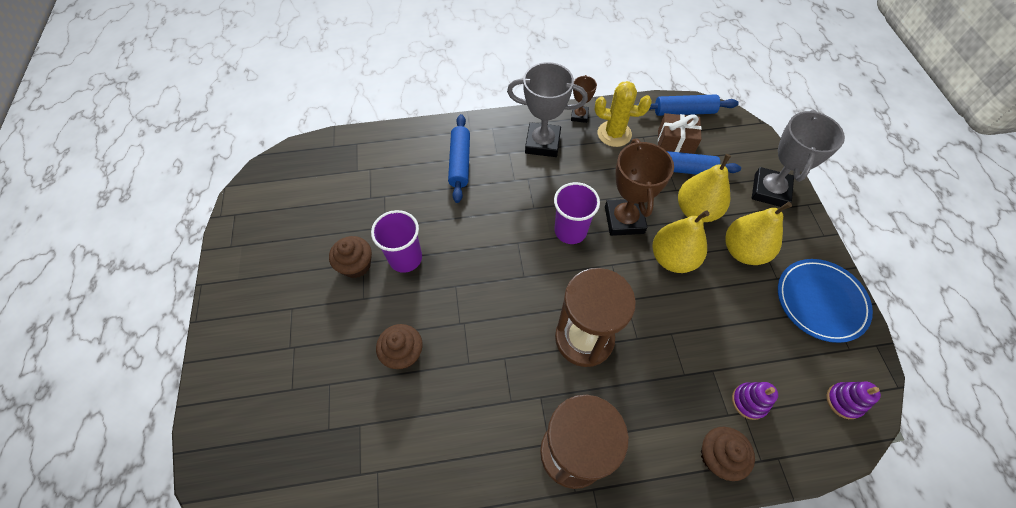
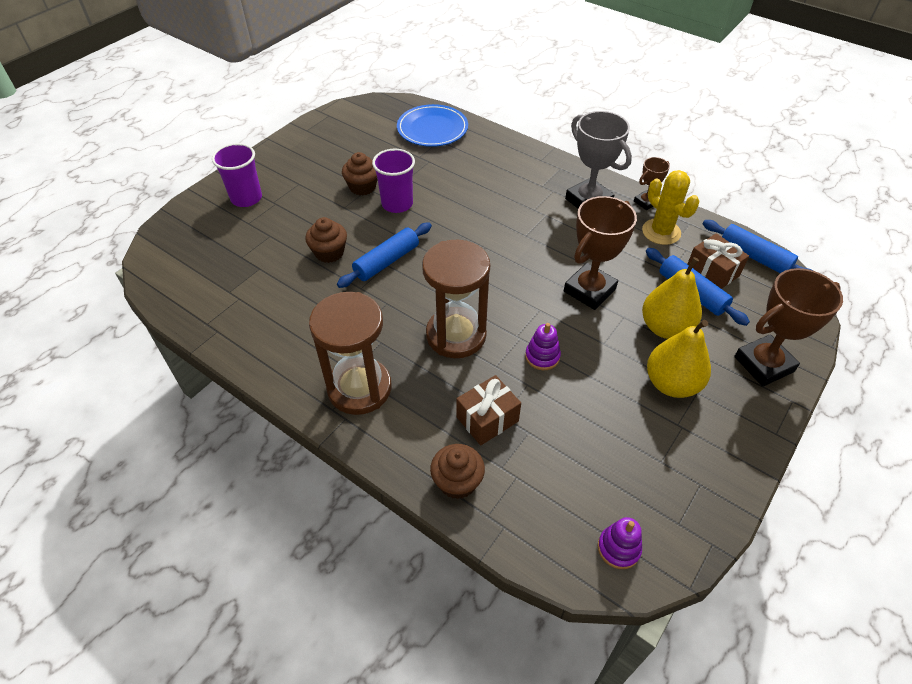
camera: 45 degrees right, 10 degrees down
blue rolling pin [448,114,470,203] -> blue rolling pin moved to [337,223,432,288]
purple cup [554,182,600,244] -> purple cup moved to [212,143,262,207]
yellow pear [653,210,709,273] -> none
purple stacking toy [732,382,778,420] -> purple stacking toy moved to [525,323,561,370]
grey trophy [752,110,845,207] -> brown trophy [734,268,843,387]
blue plate [778,259,873,343] -> blue plate moved to [397,104,468,147]
none -> brown gift [456,375,521,446]

